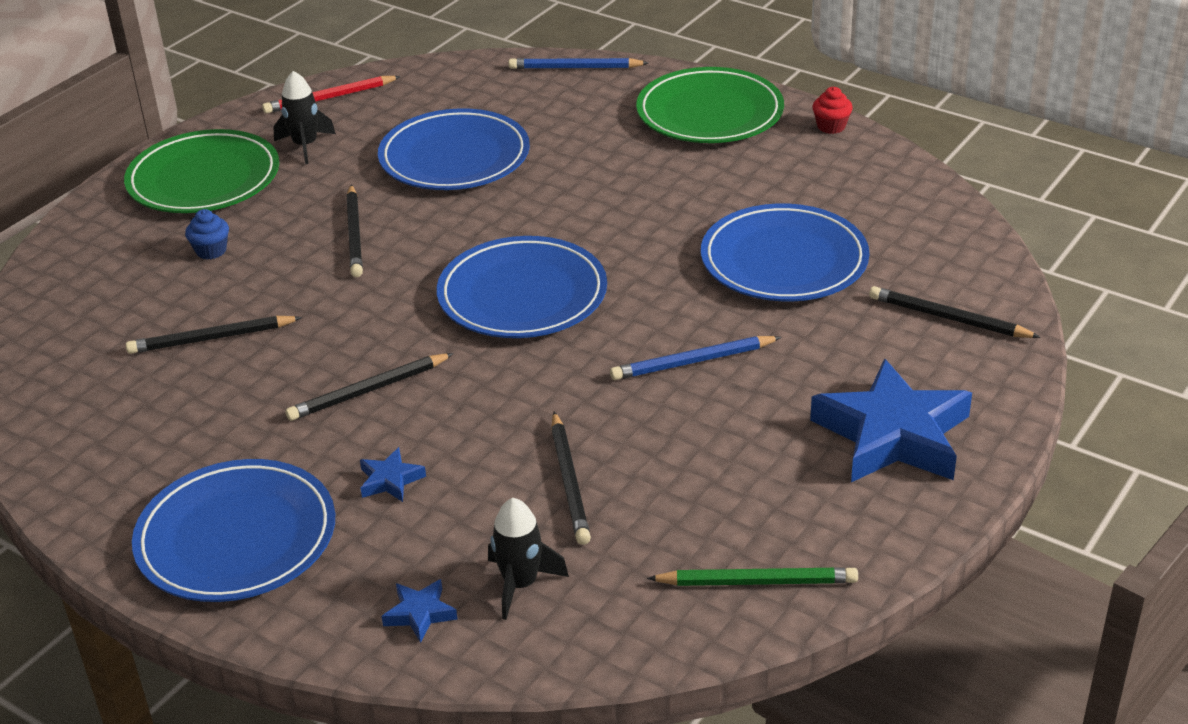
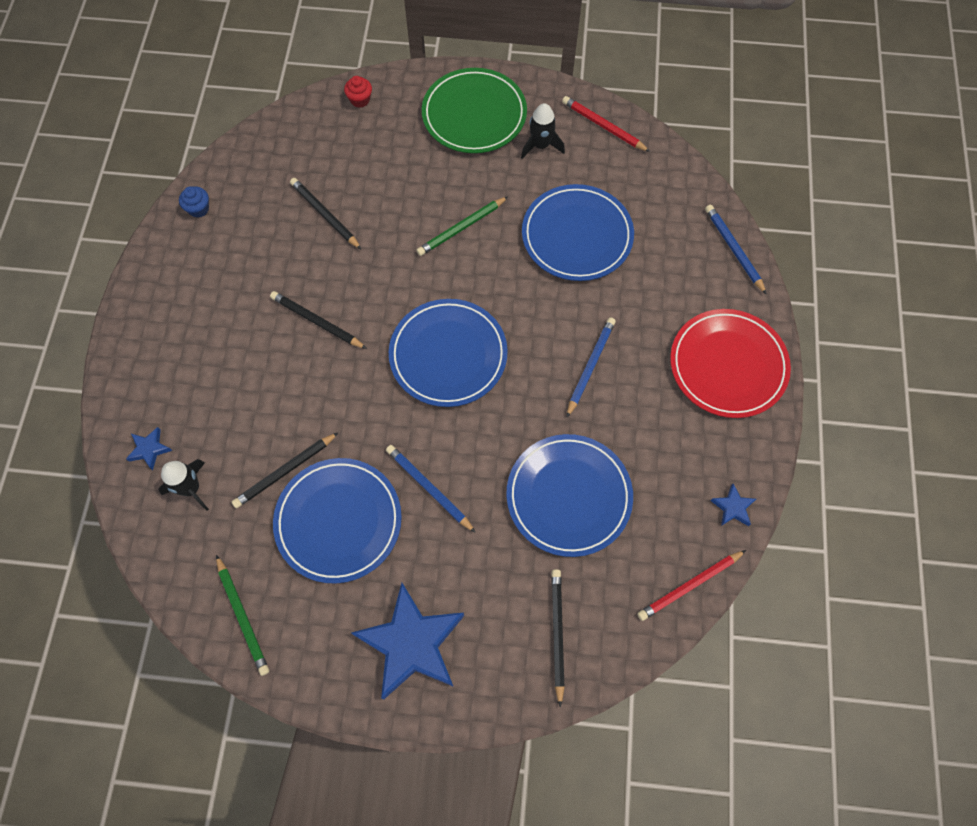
camera: 60 degrees right, 30 degrees up
blue plate [132,459,335,602] -> blue plate moved to [273,458,402,583]
blue cupcake [185,209,229,259] -> blue cupcake moved to [179,186,209,218]
black pencil [346,184,363,277] -> green pencil [417,197,508,256]
blue star [360,447,426,502] -> blue star moved to [711,484,756,526]
green plate [636,67,784,143] -> red plate [670,309,791,418]
red cupcake [812,87,853,134] -> red cupcake moved to [344,76,372,108]
none -> blue pencil [566,317,616,418]
none -> red pencil [637,550,746,621]

